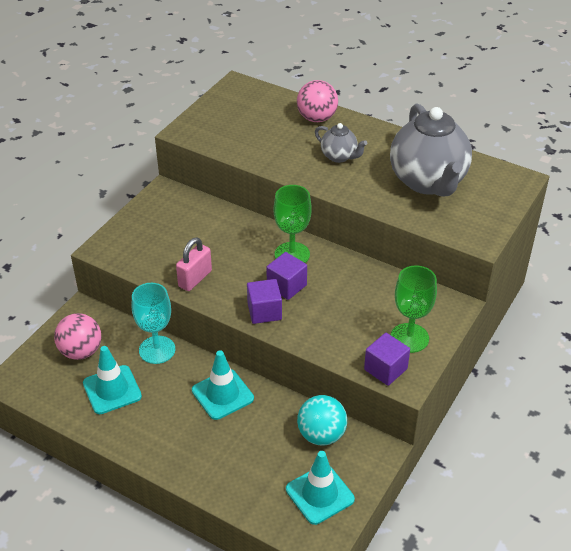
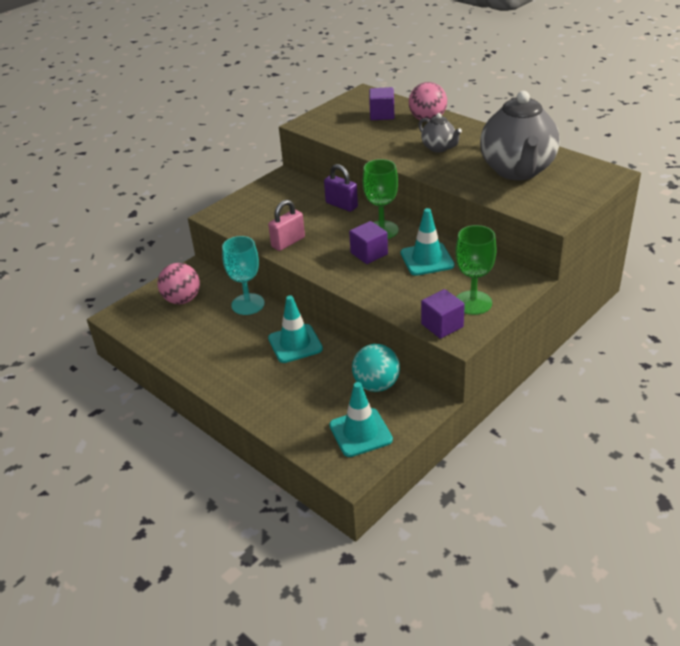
camera: 15 degrees right, 5 degrees down
turquoise traffic cone [83,346,142,414] -> turquoise traffic cone moved to [400,208,455,276]
purple cube [247,279,282,324] -> purple cube moved to [369,87,394,120]
none -> purple padlock [324,164,358,212]

